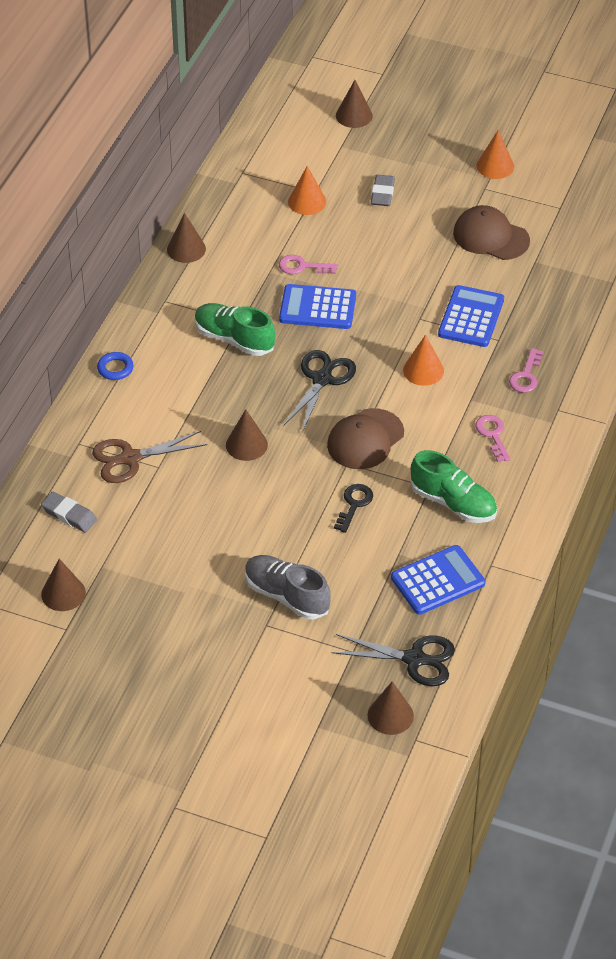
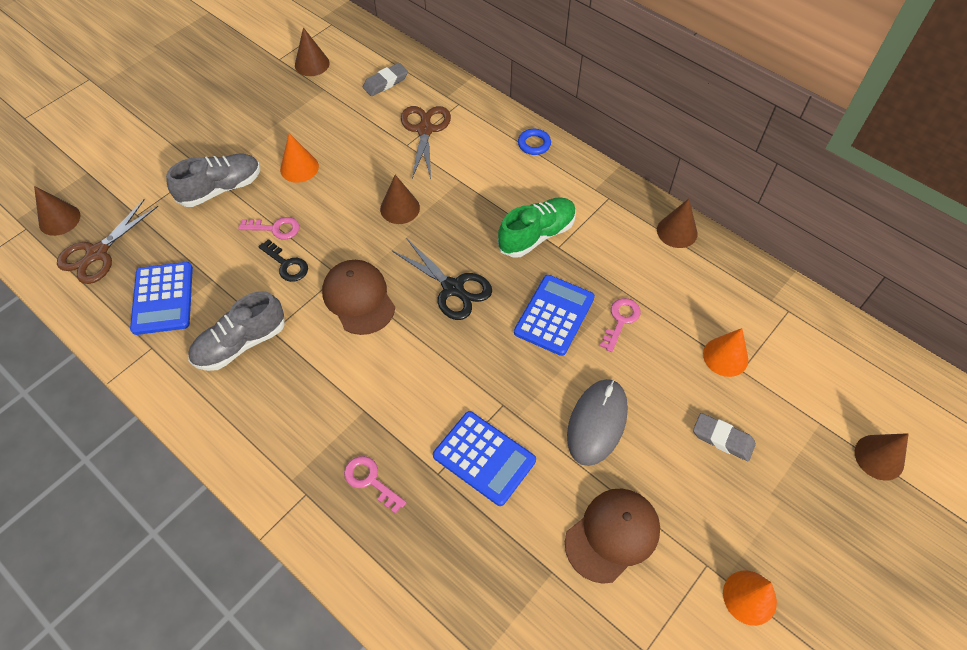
camera: 110 degrees right, 10 degrees up
black scissors [331,634,455,686] -> brown scissors [57,199,158,284]
orange cone [403,335,444,386] -> orange cone moved to [280,133,319,183]
green shoe [411,450,497,523] -> grey shoe [188,291,285,371]
pink key [475,415,510,462] -> pink key moved to [238,217,300,239]
none -> grey mouse [567,379,628,466]

